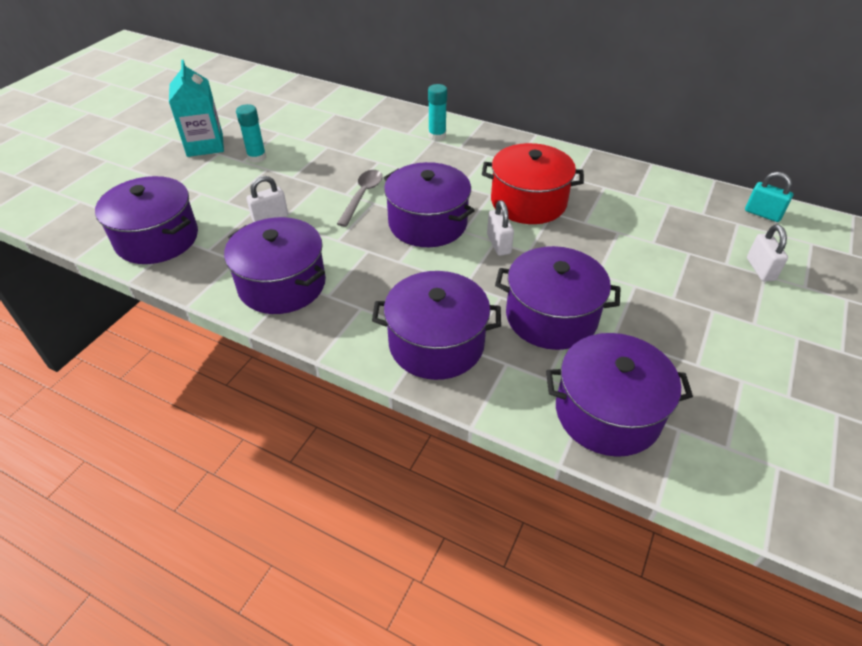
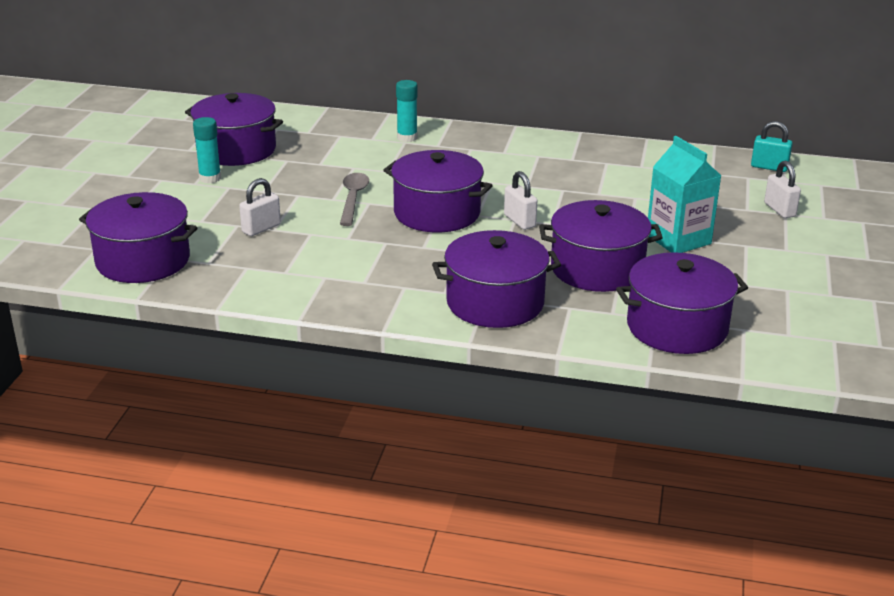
camera: 15 degrees left, 15 degrees down
turquoise carton [169,60,224,157] -> turquoise carton moved to [648,136,721,253]
purple pot [224,217,326,314] -> purple pot moved to [185,93,283,166]
red pot [482,143,584,224] -> none

